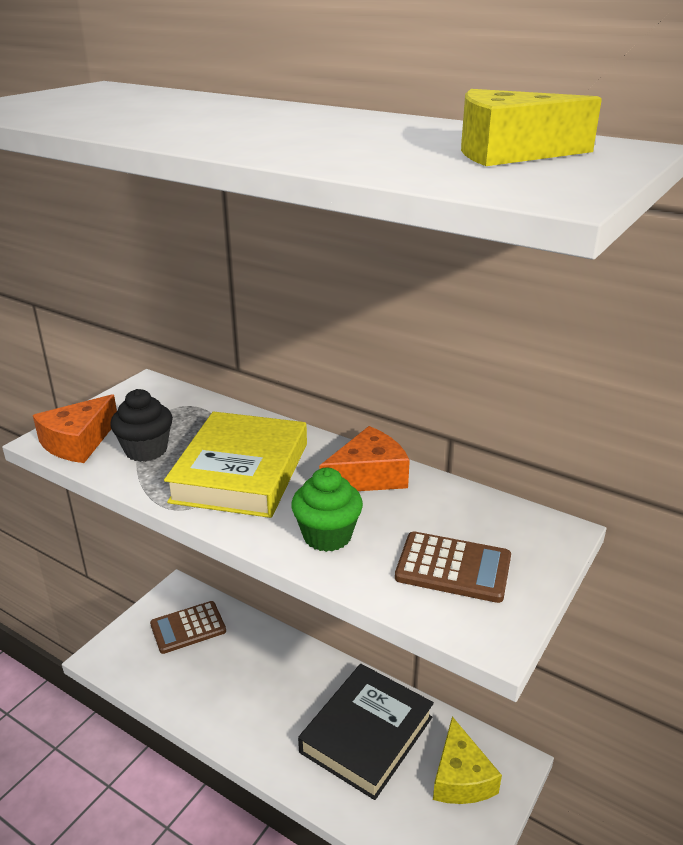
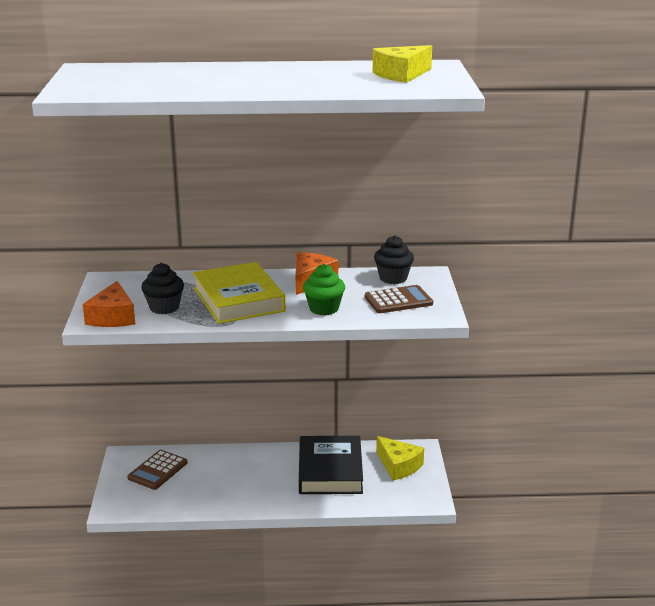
camera: 35 degrees left, 5 degrees down
none -> black cupcake [374,235,414,284]

